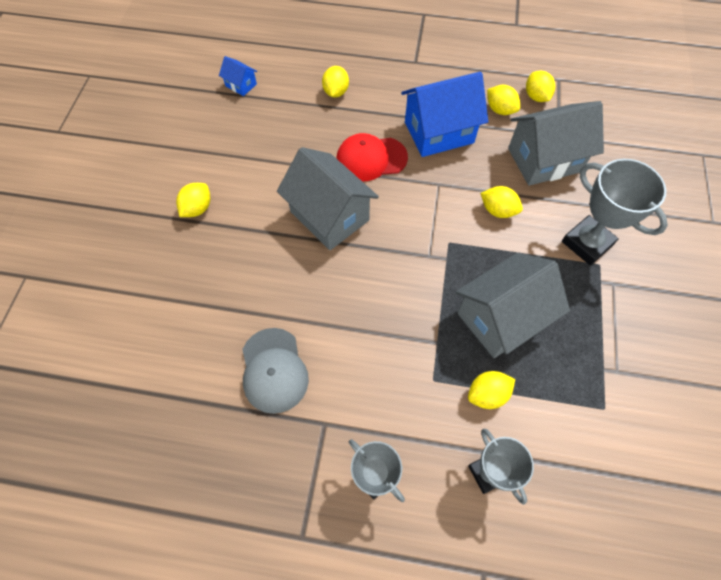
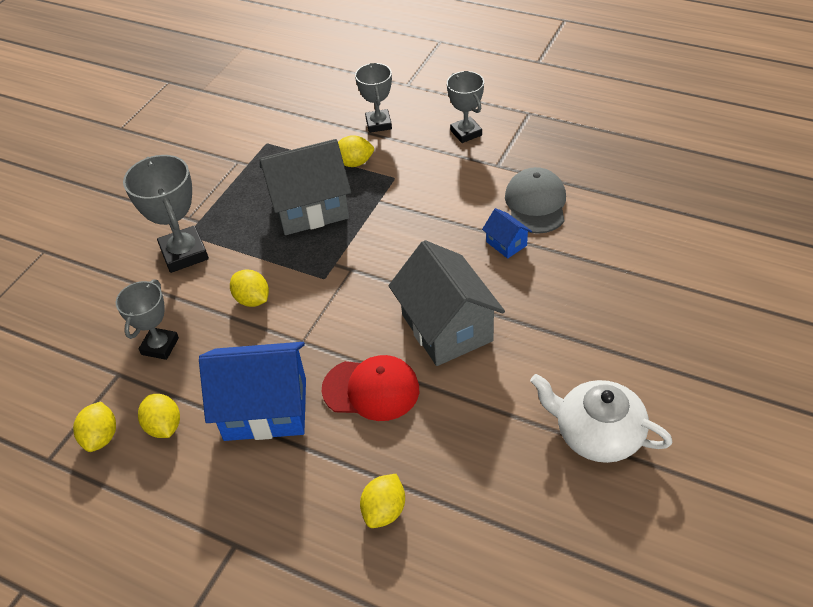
camera: 160 degrees left, 15 degrees down
yellow lemon [176,183,210,217] -> none
blue house [219,56,257,96] -> blue house moved to [482,208,532,258]
grey house [508,101,604,186] -> grey trophy [115,279,179,360]
none -> white teapot [530,374,672,463]

